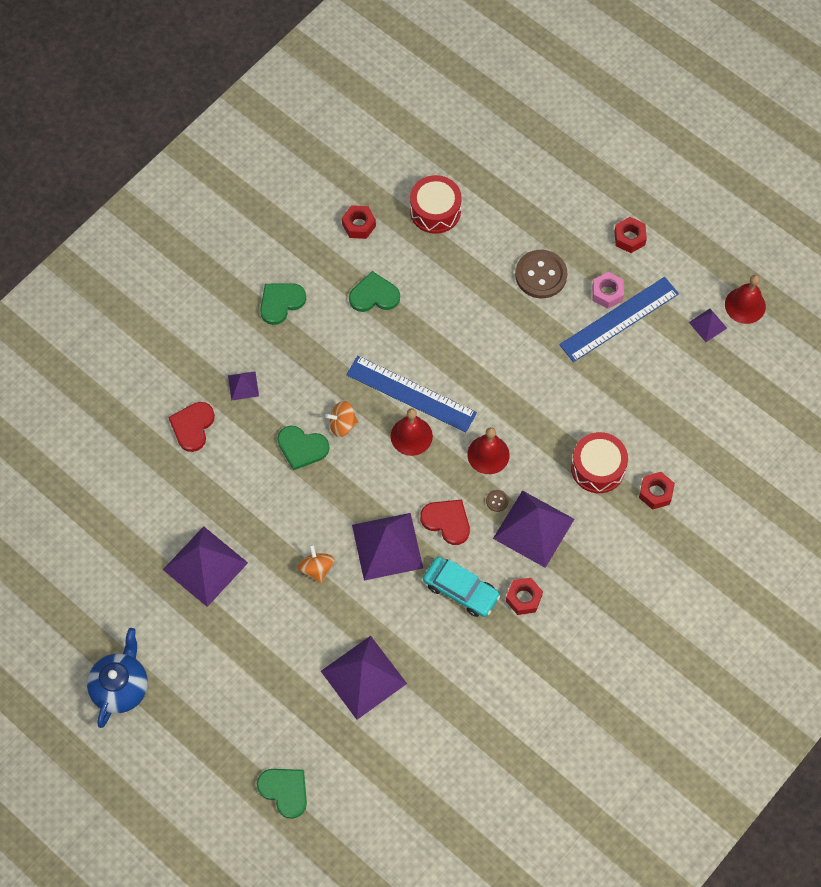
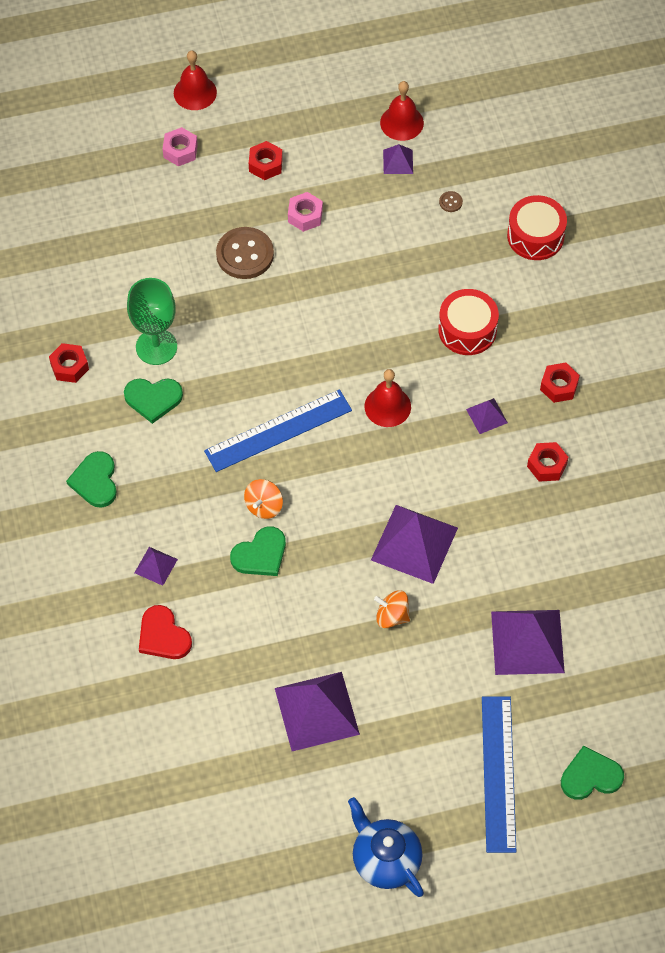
camera: 55 degrees left, 5 degrees down
green heart [349,271,400,312] -> green heart turned 120 degrees counterclockwise [124,378,183,424]
red bell [391,408,433,456] -> red bell moved to [174,50,217,110]
red drum [410,175,462,234] -> red drum moved to [507,195,567,260]
red heart [420,500,470,545] -> none
turquoise car [423,557,501,617] -> none
brown button [486,490,509,512] -> brown button moved to [439,191,463,212]
purple pyramid [493,490,574,568] -> purple pyramid [466,398,508,434], size x0.48
blue ruler [559,277,679,362] -> blue ruler moved to [482,696,516,853]
red nut [639,472,675,510] -> red nut moved to [540,363,580,403]
none -> green goblet [127,278,177,365]
none -> pink nut [163,127,198,166]

